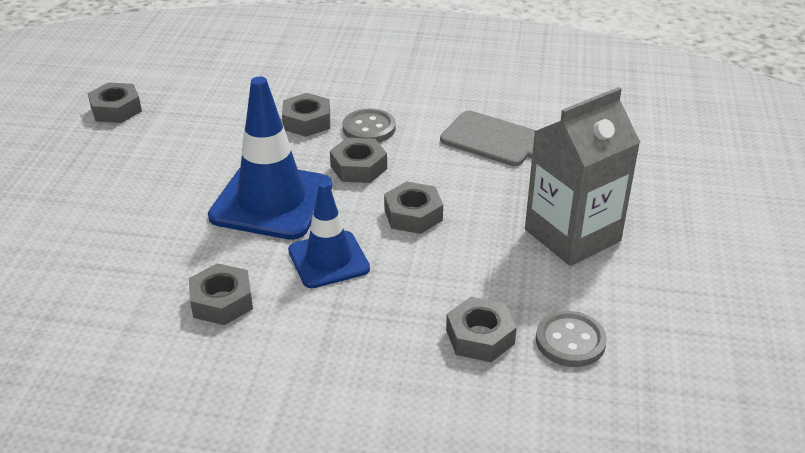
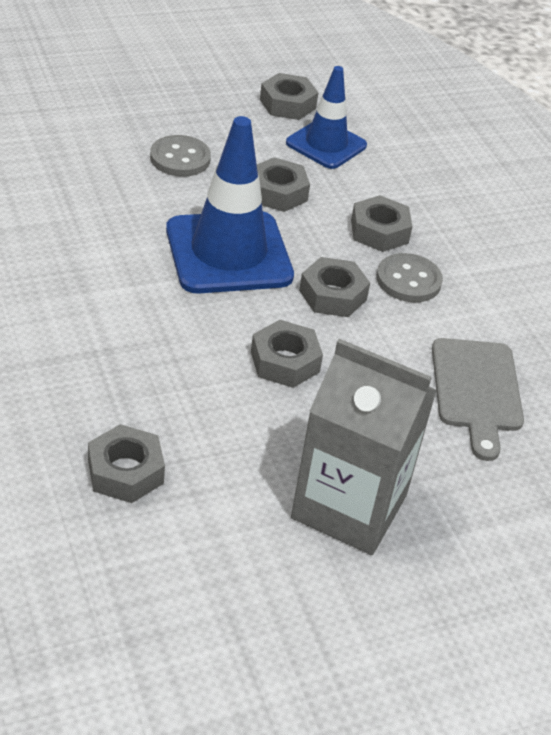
camera: 55 degrees right, 5 degrees up
grey nut [189,263,253,325] -> grey nut moved to [257,157,310,212]
blue traffic cone [288,181,370,288] -> blue traffic cone moved to [286,66,367,169]
grey button [536,311,607,367] -> grey button moved to [150,135,211,177]

